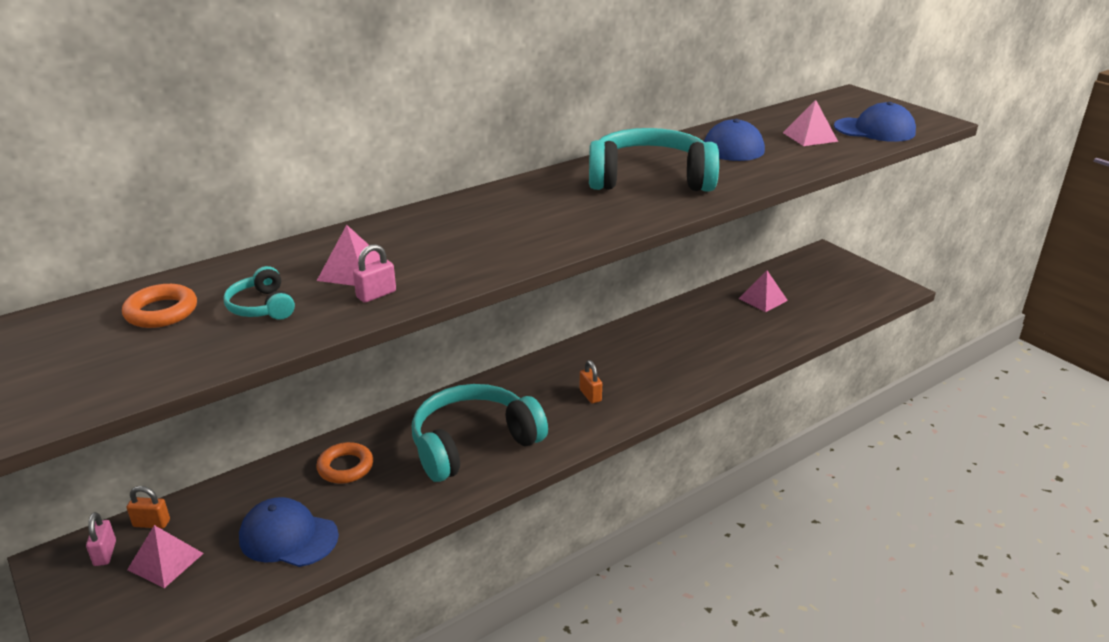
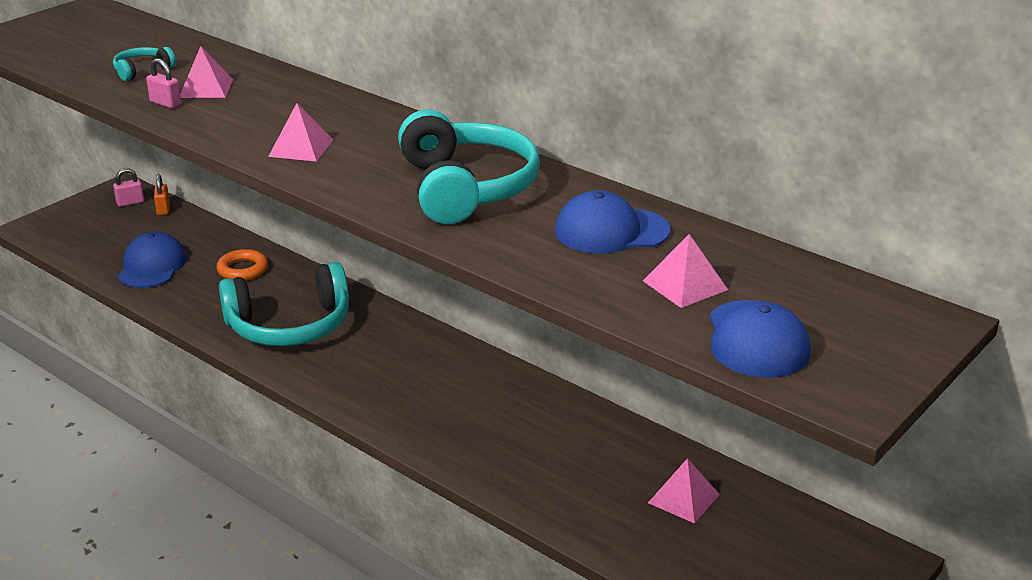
camera: 75 degrees right, 0 degrees up
orange ring [122,284,197,328] -> none
pink pyramid [127,525,204,588] -> pink pyramid moved to [268,103,333,162]
turquoise headphones [412,384,548,482] -> turquoise headphones turned 120 degrees clockwise [219,262,349,346]
orange padlock [580,360,602,403] -> none

